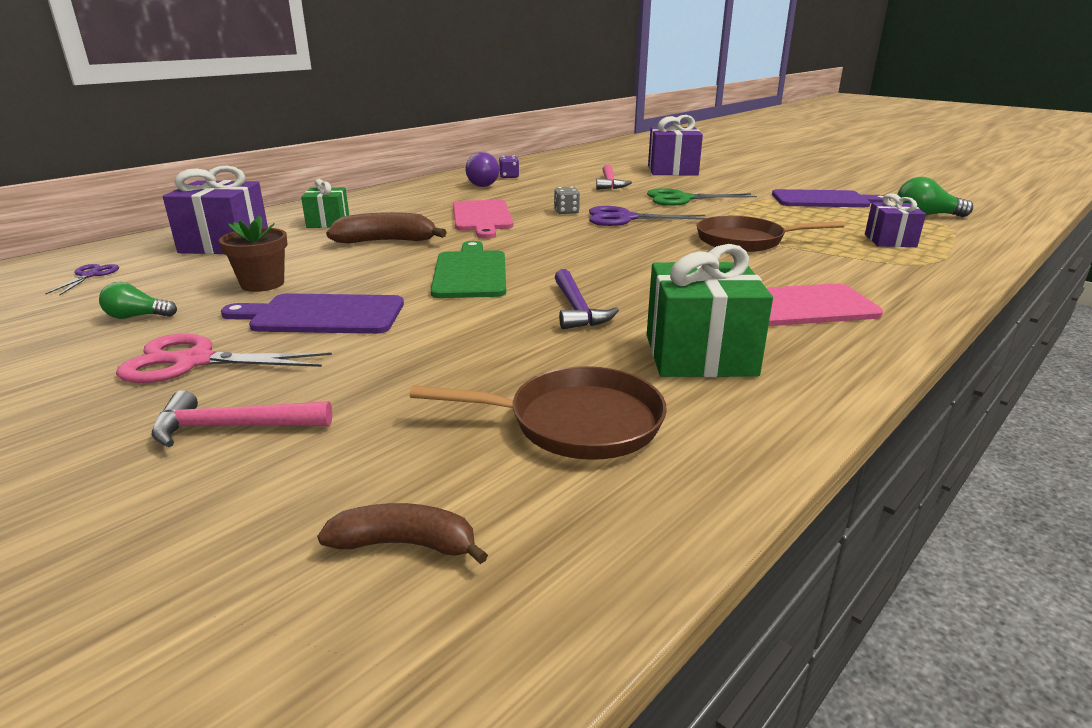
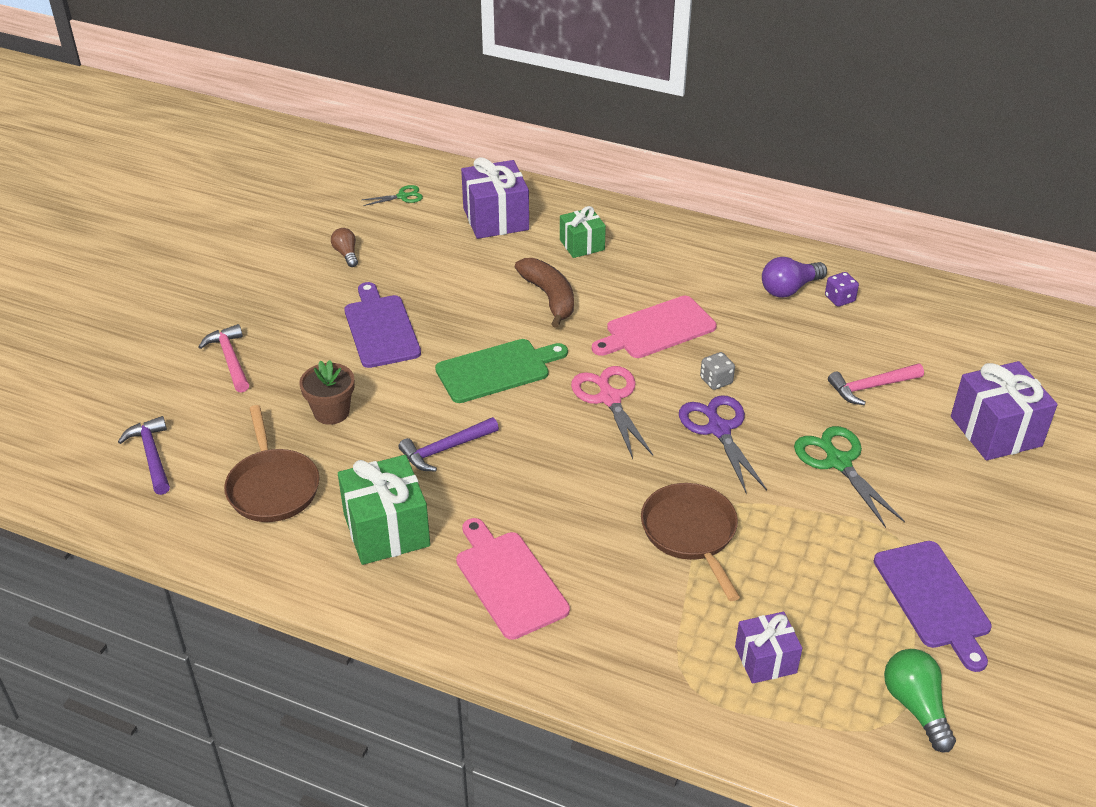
camera: 70 degrees right, 15 degrees up
purple scissors [45,264,119,295] -> green scissors [362,185,423,206]
green light bulb [99,282,177,319] -> brown light bulb [331,228,358,267]
pink scissors [116,334,332,383] -> pink scissors moved to [571,366,653,459]
brown flower pot [219,215,287,292] -> brown flower pot moved to [299,360,355,425]
brown banana [317,503,488,564] -> purple hammer [118,416,170,495]

